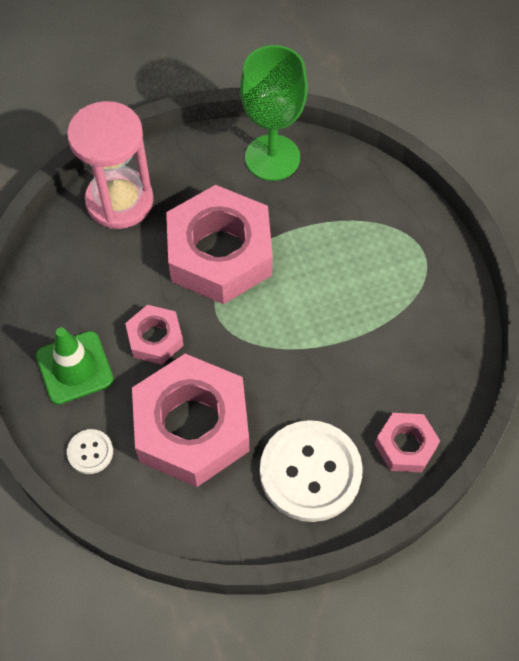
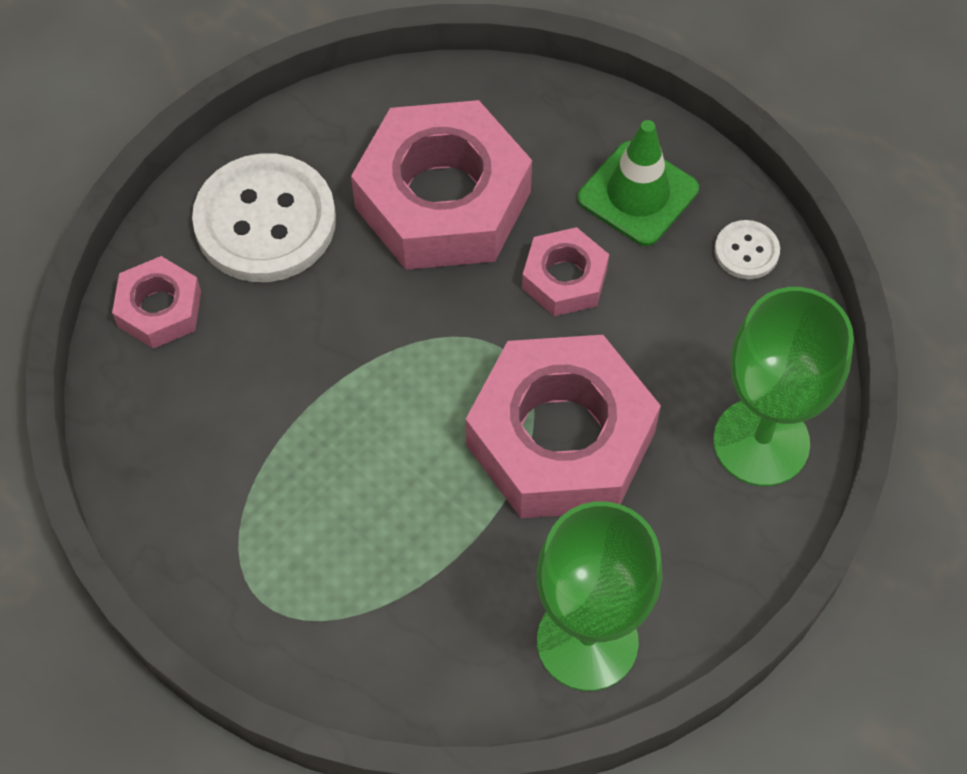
camera: 150 degrees right, 0 degrees up
pink hourglass [67,101,154,229] -> green goblet [713,287,854,486]
white button [67,429,113,474] -> white button moved to [714,220,780,279]

